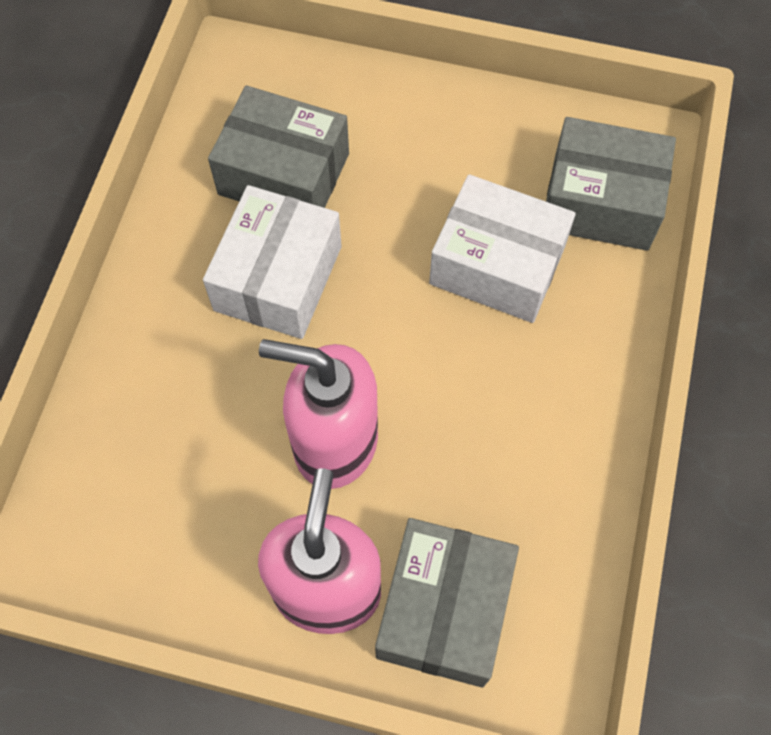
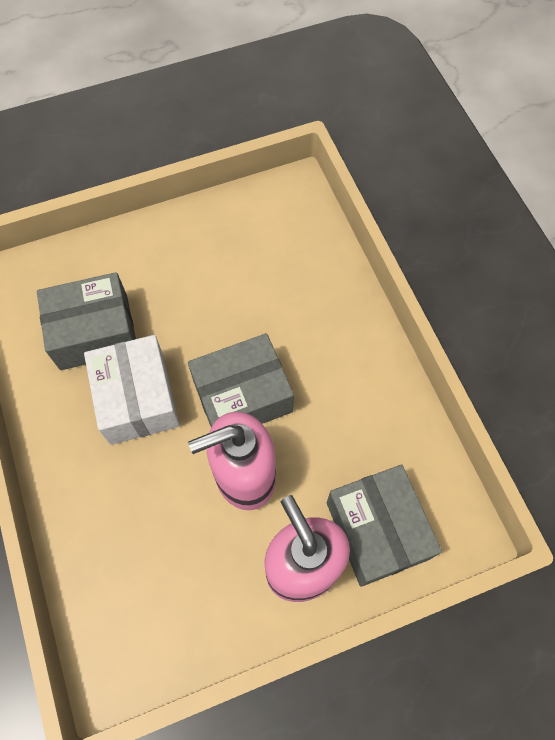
camera: 35 degrees left, 0 degrees up
white box [429,174,576,323] -> none
grey box [546,117,676,251] -> grey box moved to [188,333,294,427]

